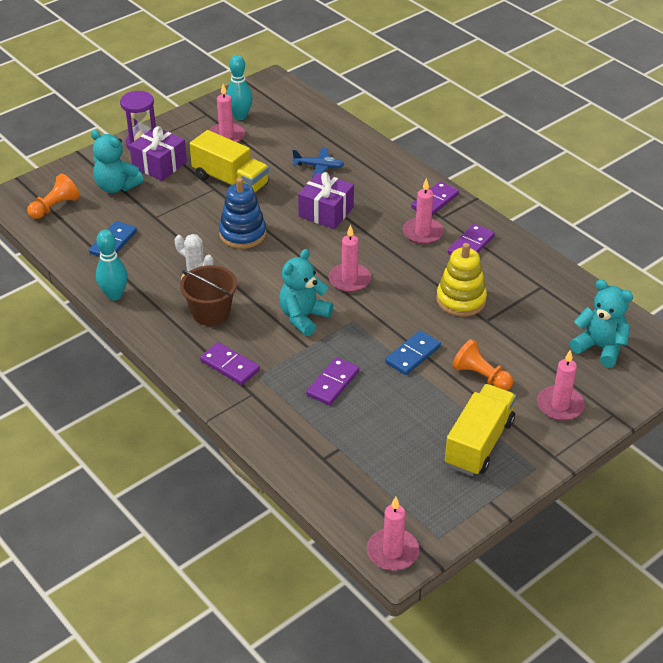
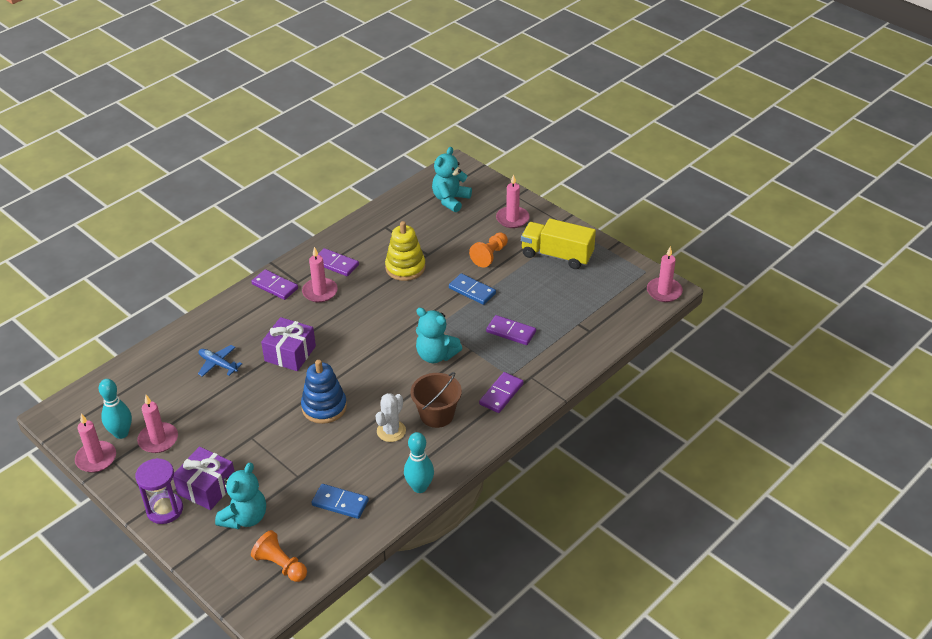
camera: 95 degrees left, 0 degrees up
yellow truck [190,130,269,193] -> none
blue plane [292,148,344,177] -> blue plane turned 60 degrees counterclockwise [198,345,242,377]
pink candle [328,224,371,292] -> pink candle moved to [75,414,116,473]

